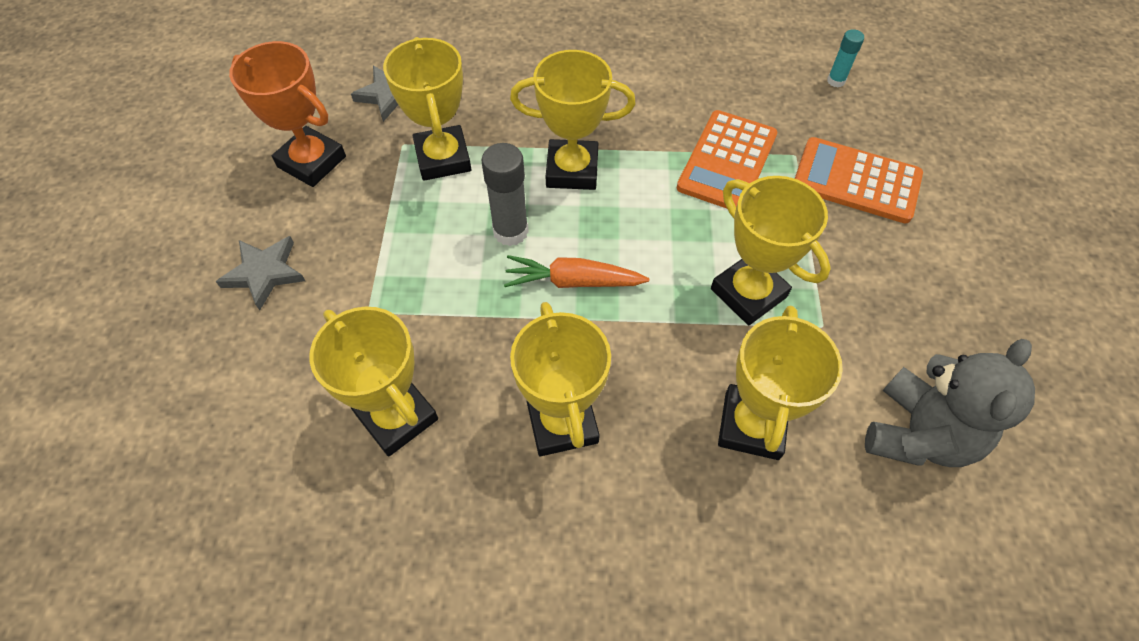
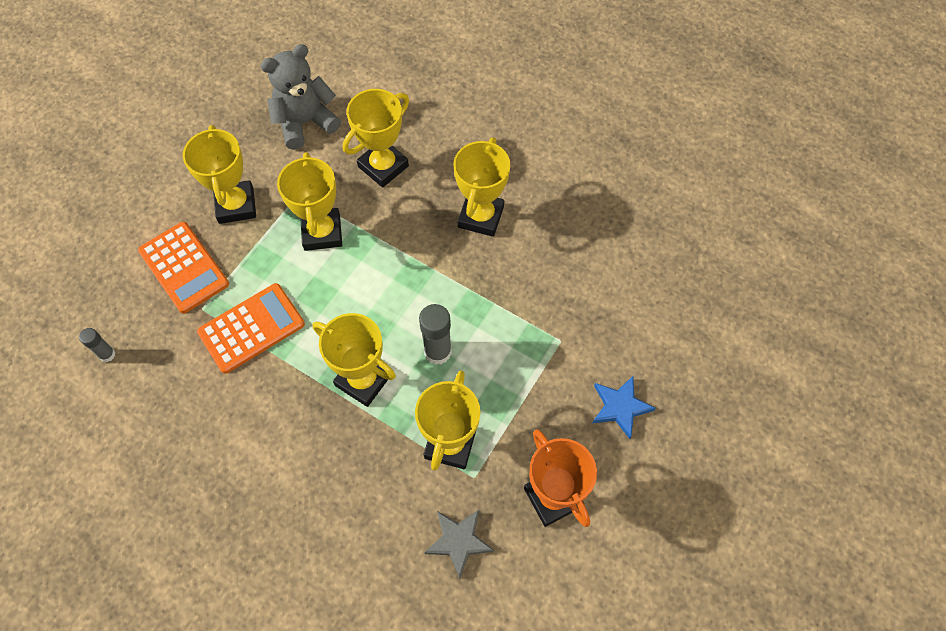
camera: 150 degrees left, 5 degrees up
grey star [216,236,305,310] -> blue star [592,376,656,439]
yellow trophy [309,307,438,456] -> yellow trophy moved to [183,125,256,224]
orange carrot [504,255,650,288] -> none
turquoise glue stick [827,29,864,88] -> grey glue stick [79,328,115,362]

